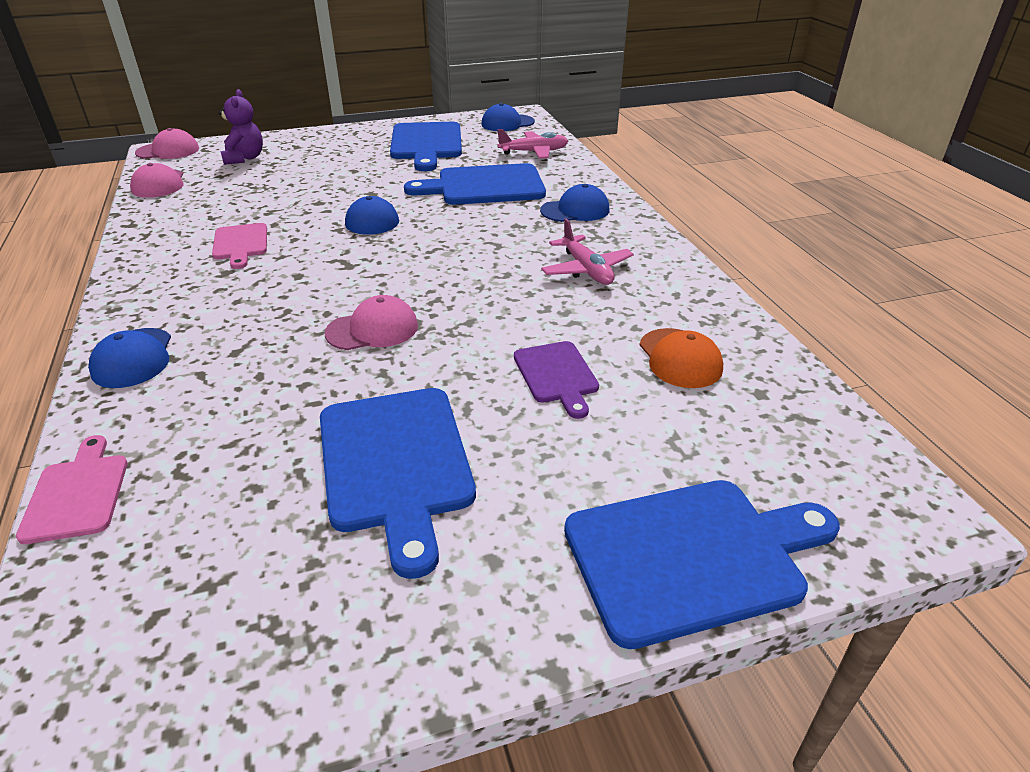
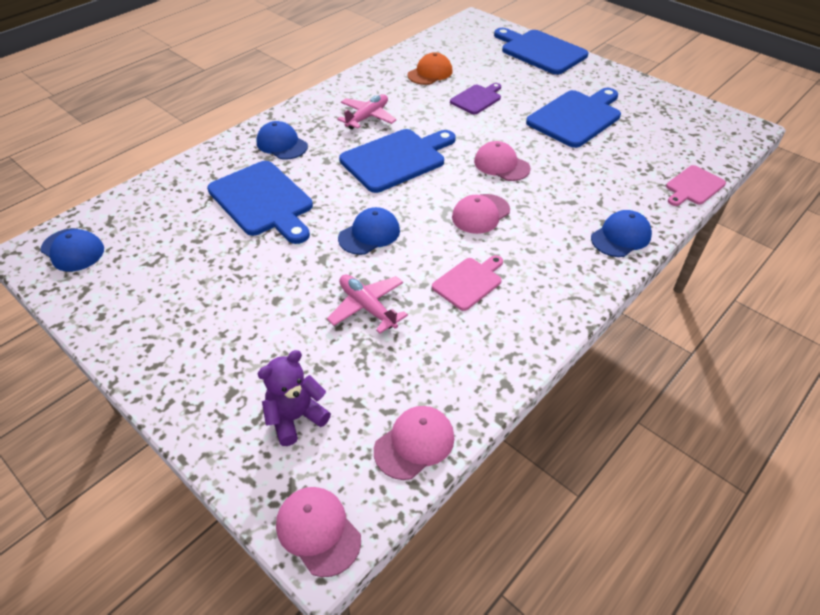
camera: 120 degrees left, 10 degrees up
blue cutting board [390,122,462,171] -> blue cutting board moved to [339,129,456,193]
pink plane [497,129,568,159] -> pink plane moved to [327,275,408,334]
none -> pink cap [452,194,510,234]

